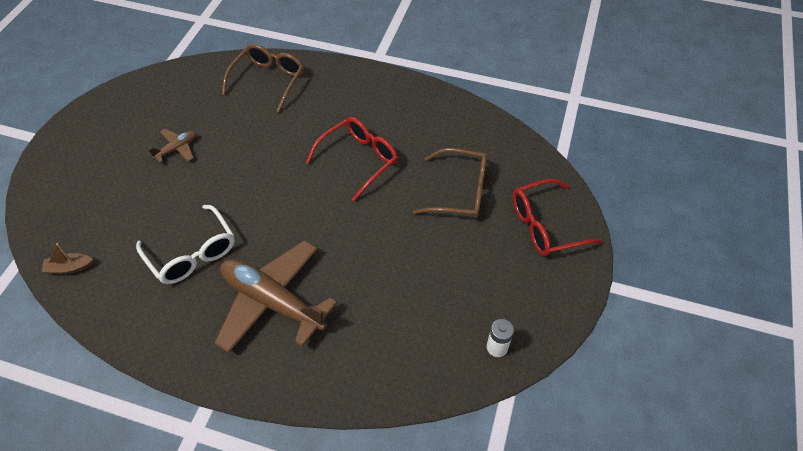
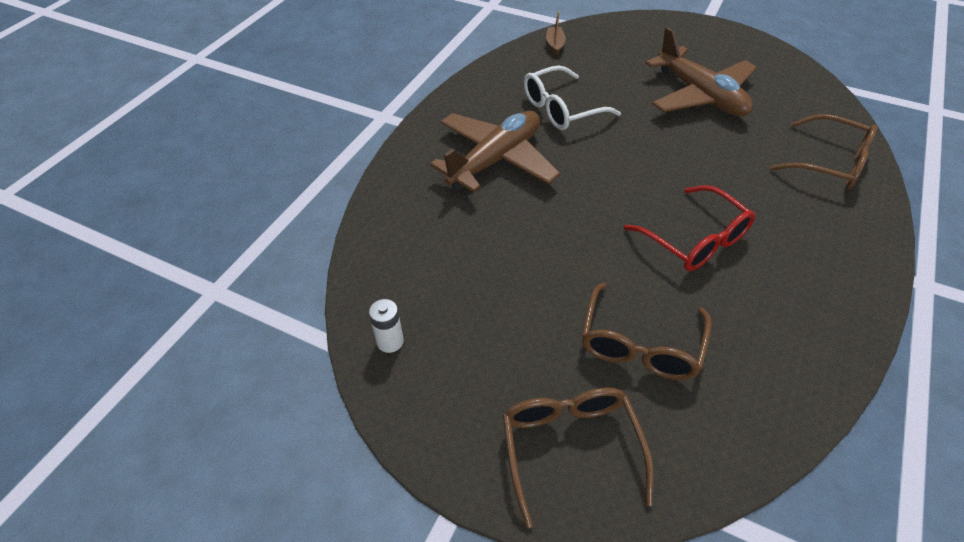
camera: 100 degrees right, 5 degrees down
brown plane [148,129,196,163] -> brown plane [645,27,757,116], size x2.20
red glasses [513,179,603,256] -> brown glasses [503,388,654,528]

